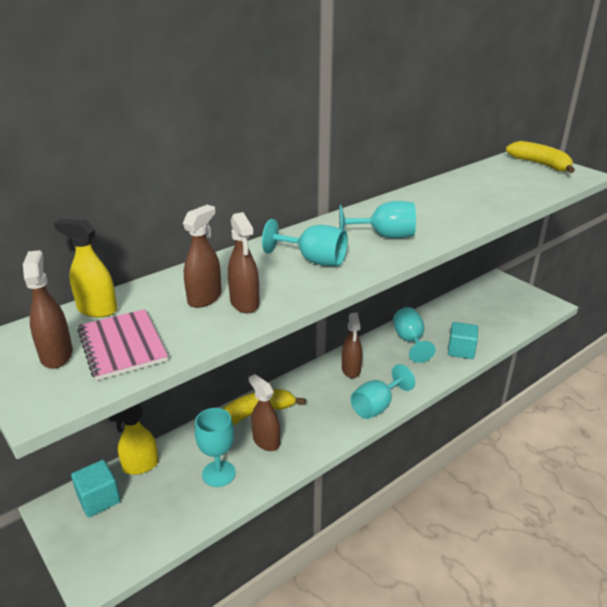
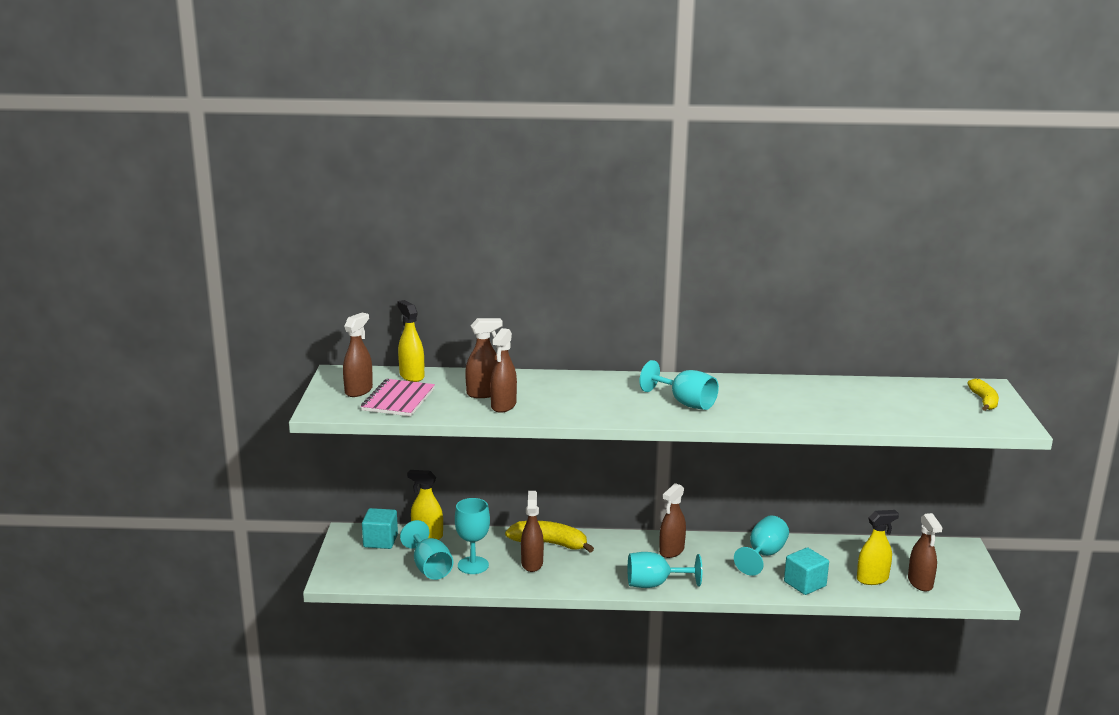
camera: 40 degrees right, 10 degrees down
turquoise goblet [262,219,348,266] -> turquoise goblet moved to [400,520,453,580]
yellow banana [506,141,575,173] -> yellow banana [967,379,999,411], size x0.65
none -> yellow spray bottle [857,510,899,585]
none -> brown spray bottle [908,513,943,591]

